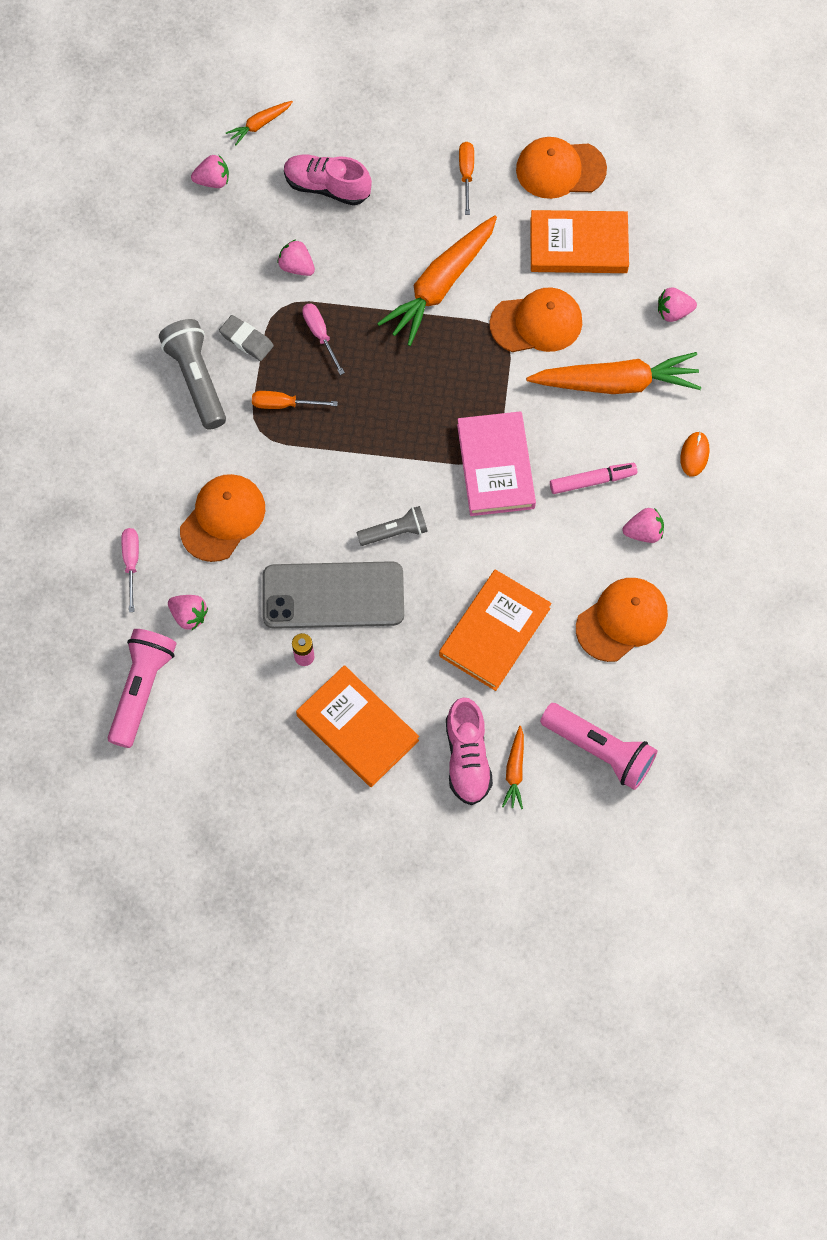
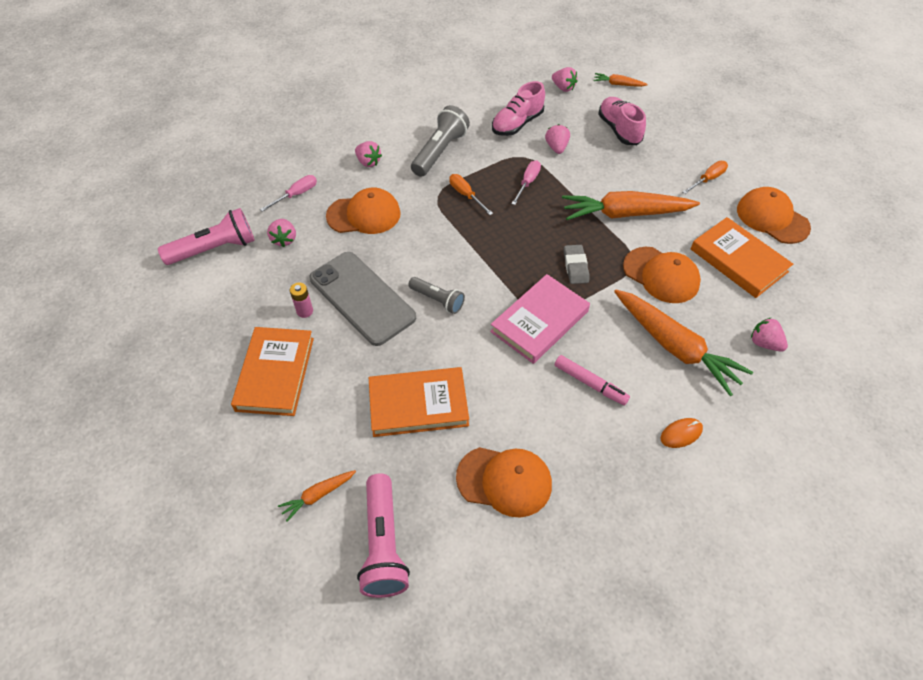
camera: 50 degrees right, 15 degrees down
grey eraser [219,315,274,361] -> grey eraser moved to [564,245,589,284]
pink shoe [446,697,493,805] -> pink shoe moved to [492,81,545,136]
pink strawberry [623,508,664,543] -> pink strawberry moved to [355,141,382,167]

